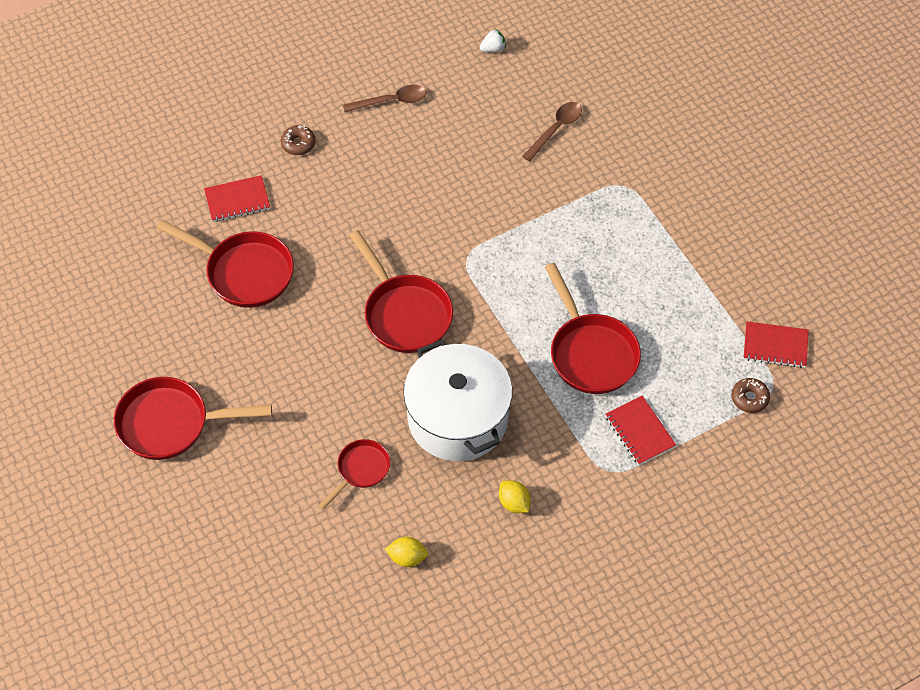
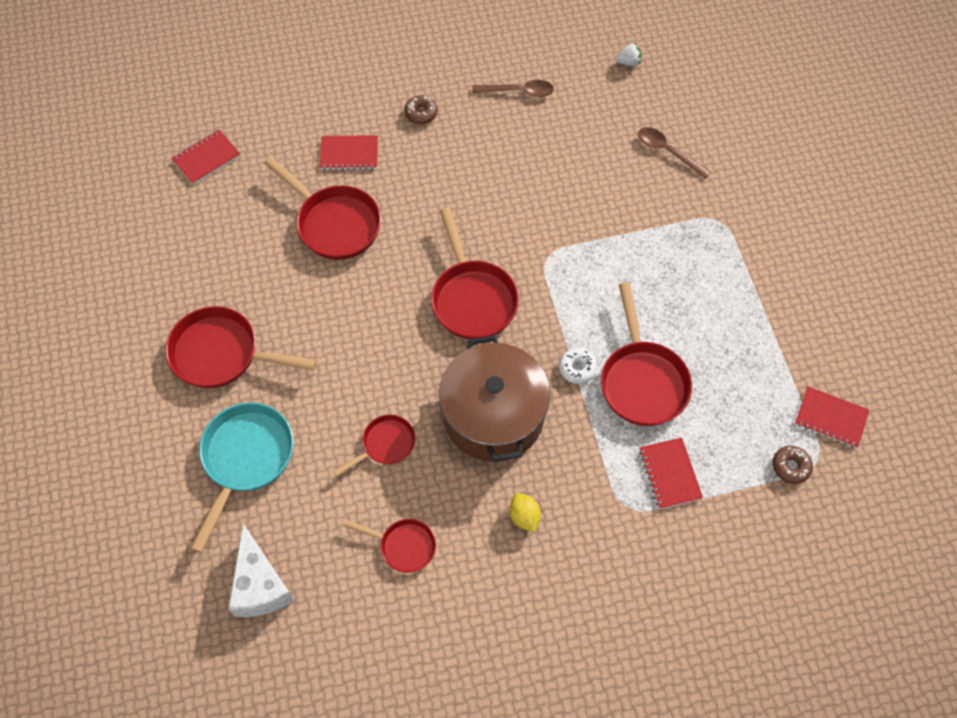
camera: 15 degrees right, 5 degrees up
yellow lemon [385,537,428,567] -> red pan [344,519,436,573]
white pot [403,339,513,461] -> brown pot [439,335,550,462]
brown spoon [522,102,582,162] -> brown spoon turned 105 degrees counterclockwise [638,127,711,179]
none -> red notebook [171,130,240,185]
none -> turquoise pan [190,402,294,553]
none -> white cheese [228,524,295,617]
none -> white donut [559,349,597,384]

